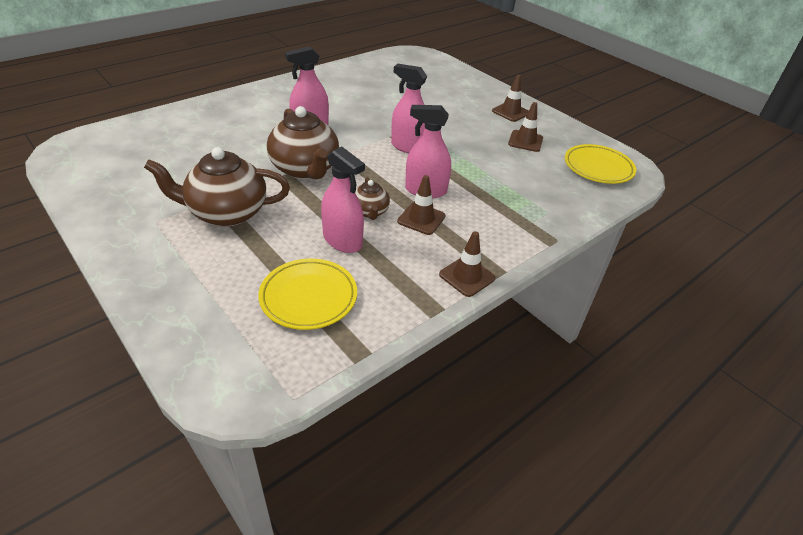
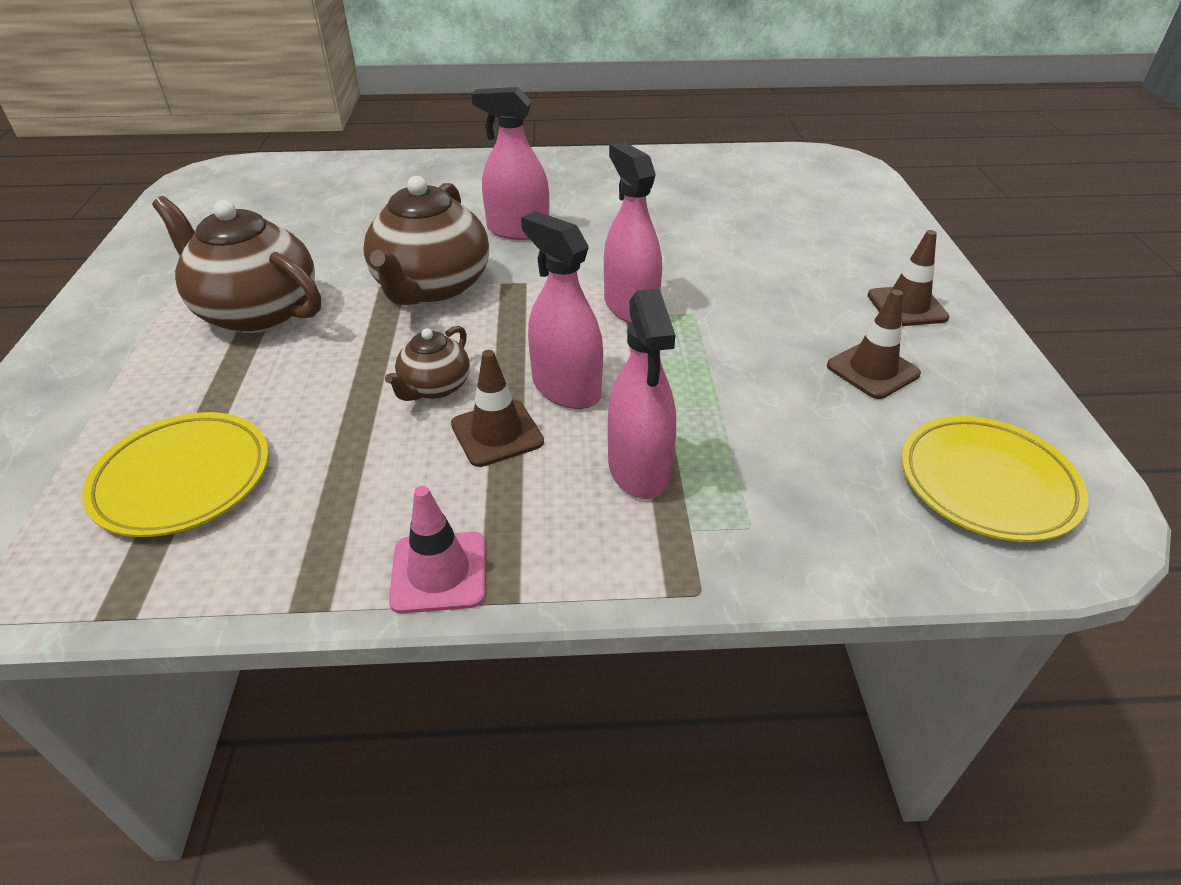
camera: 40 degrees right, 0 degrees up
pink spray bottle [321,147,365,253] -> pink spray bottle moved to [608,288,676,499]
brown traffic cone [439,231,496,297] -> pink traffic cone [389,486,485,614]

